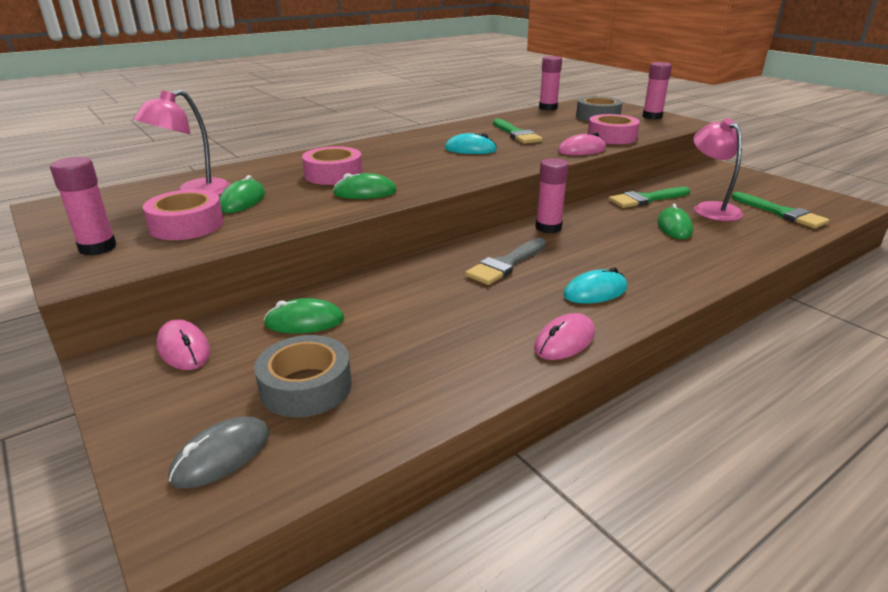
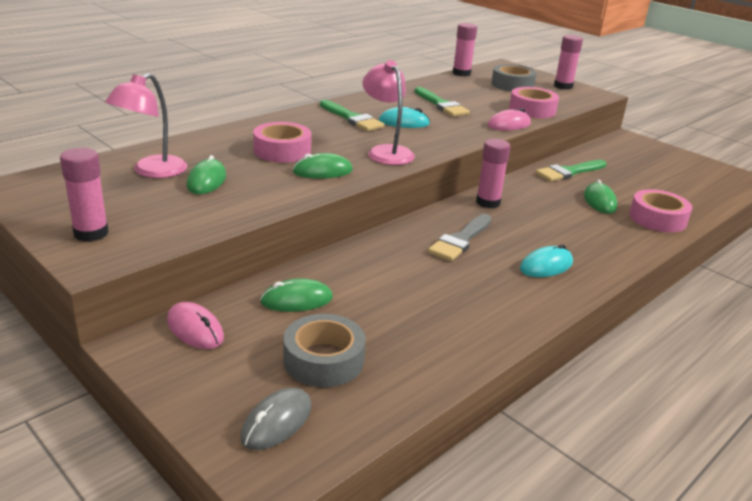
camera: 10 degrees left, 0 degrees up
pink tape [143,189,224,240] -> pink tape moved to [629,189,692,232]
pink mouse [534,313,595,360] -> none
pink lamp [693,118,743,221] -> pink lamp moved to [362,60,415,165]
green brush [732,192,829,229] -> green brush moved to [320,100,385,131]

